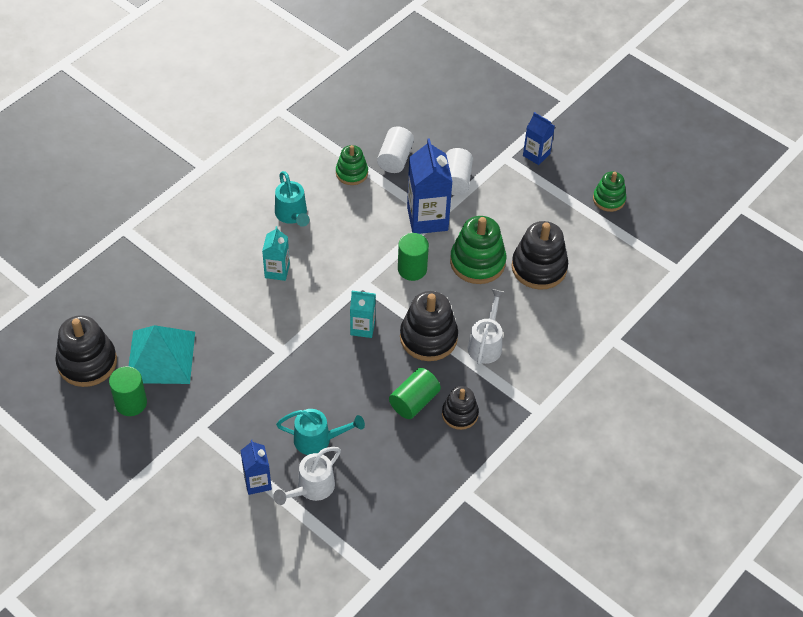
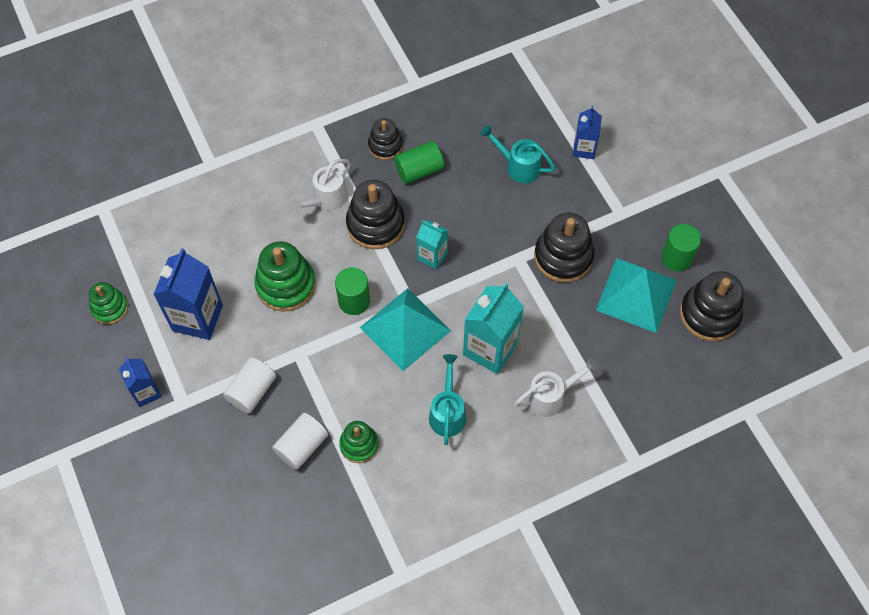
camera: 155 degrees left, 10 degrees up
turquoise carton [262,226,290,281] -> turquoise carton [463,283,524,374], size x1.74
white watering can [273,447,341,505] -> white watering can moved to [515,357,599,417]
blue carton [407,138,453,234] -> blue carton moved to [153,248,223,340]
black stacking toy [512,221,568,290] -> black stacking toy moved to [534,213,594,283]
none -> turquoise pyramid [360,288,451,371]

